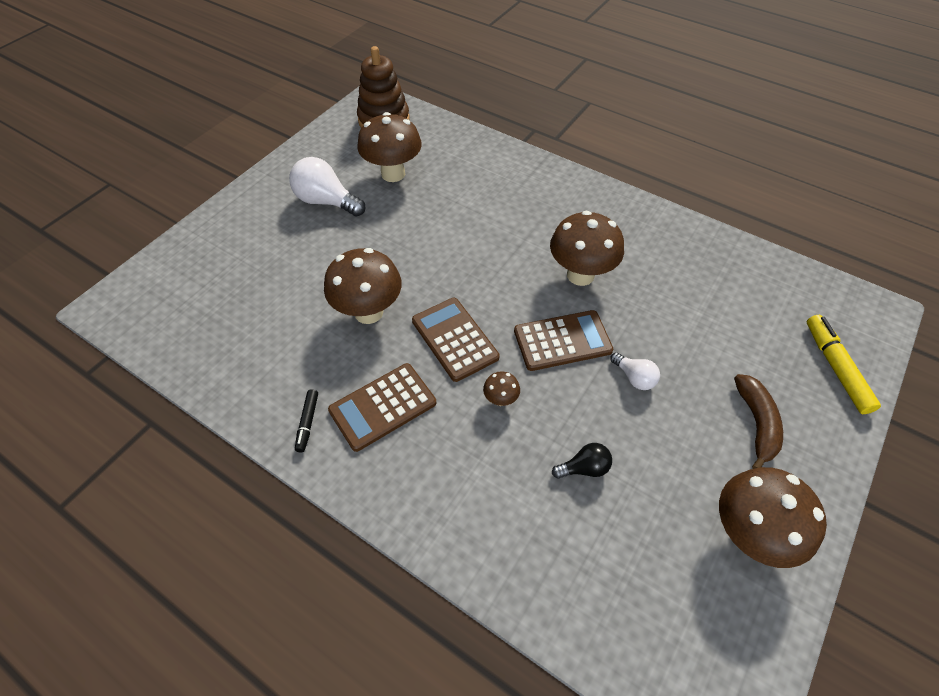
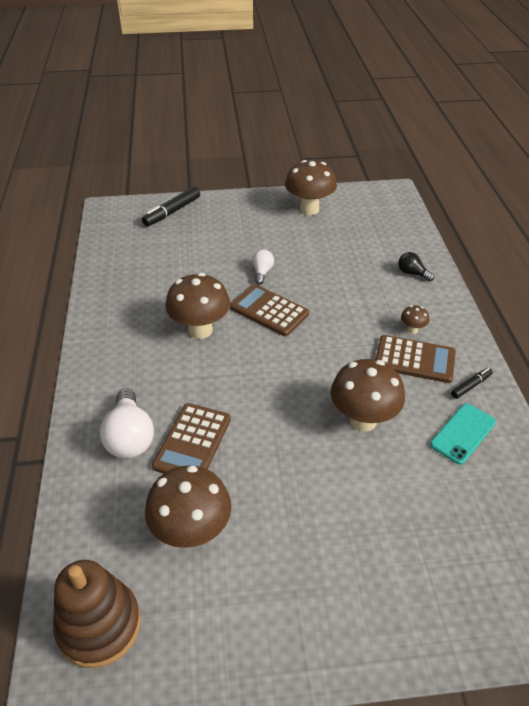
camera: 130 degrees left, 10 degrees down
white light bulb [289,157,366,217] -> white light bulb moved to [100,388,154,459]
brown calculator [412,298,500,382] -> brown calculator moved to [152,403,231,474]
brown mushroom [483,371,520,406] -> brown mushroom moved to [401,305,429,334]
black light bulb [552,443,612,479] -> black light bulb moved to [398,252,434,281]
brown banana [734,374,783,469] -> none
yellow marker [807,315,881,414] -> black marker [142,187,200,227]
none -> turquoise phone [430,403,496,465]

